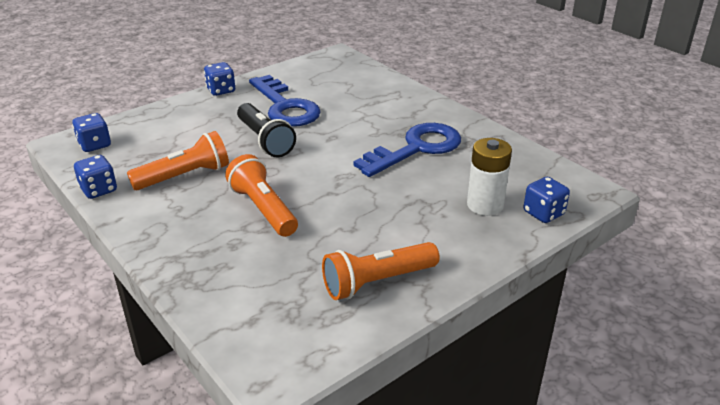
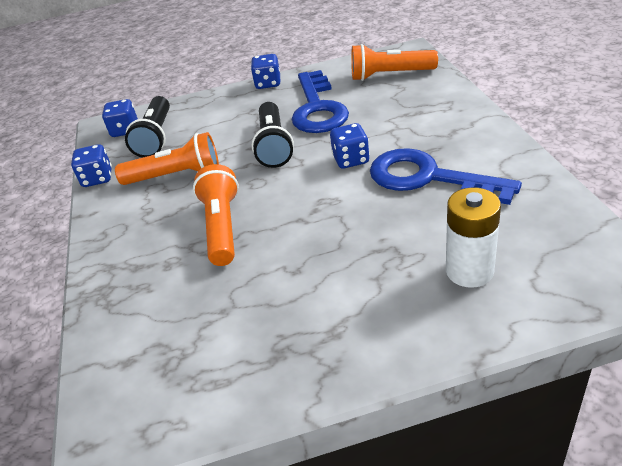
camera: 30 degrees right, 5 degrees up
orange flashlight [322,242,440,300] -> orange flashlight moved to [351,44,438,81]
blue key [353,123,461,177] -> blue key turned 135 degrees counterclockwise [370,148,522,205]
blue dice [523,177,570,223] -> blue dice moved to [330,123,370,168]
none -> black flashlight [125,96,170,158]

